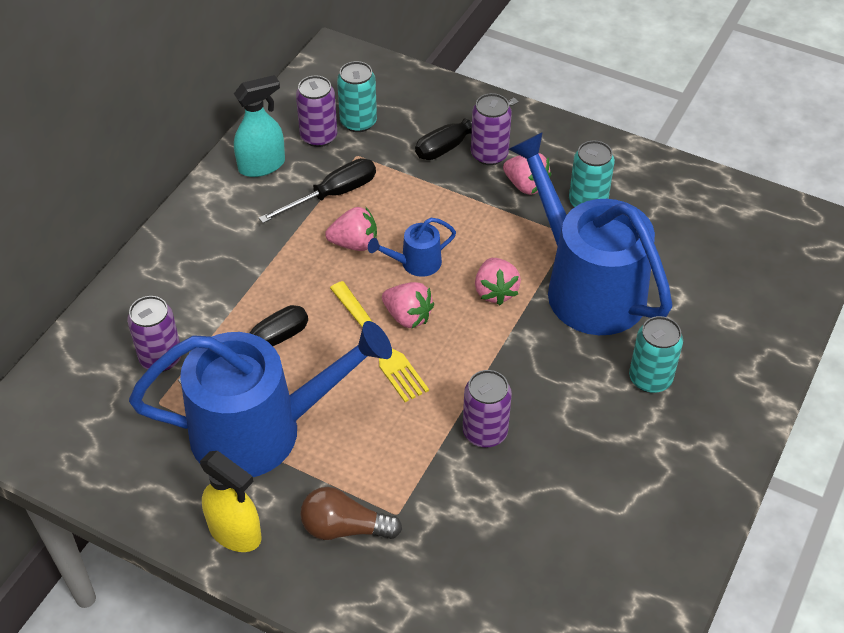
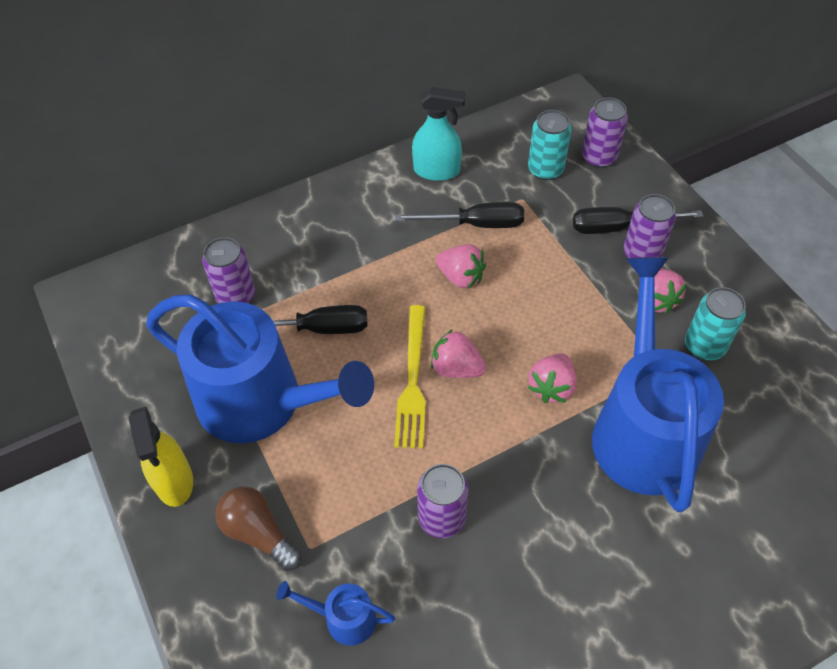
camera: 35 degrees right, 5 degrees up
purple can [296,76,337,147] -> purple can moved to [582,97,628,168]
blue watering can [368,218,456,277] -> blue watering can moved to [276,581,395,646]
pink strawberry [382,282,434,328] -> pink strawberry turned 135 degrees clockwise [431,329,486,378]
turquoise can [629,316,683,393] -> none

